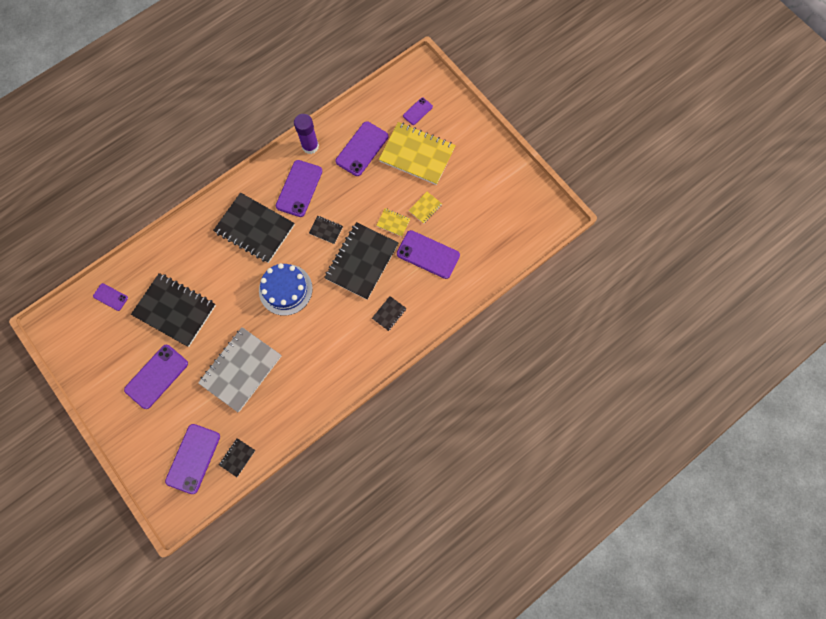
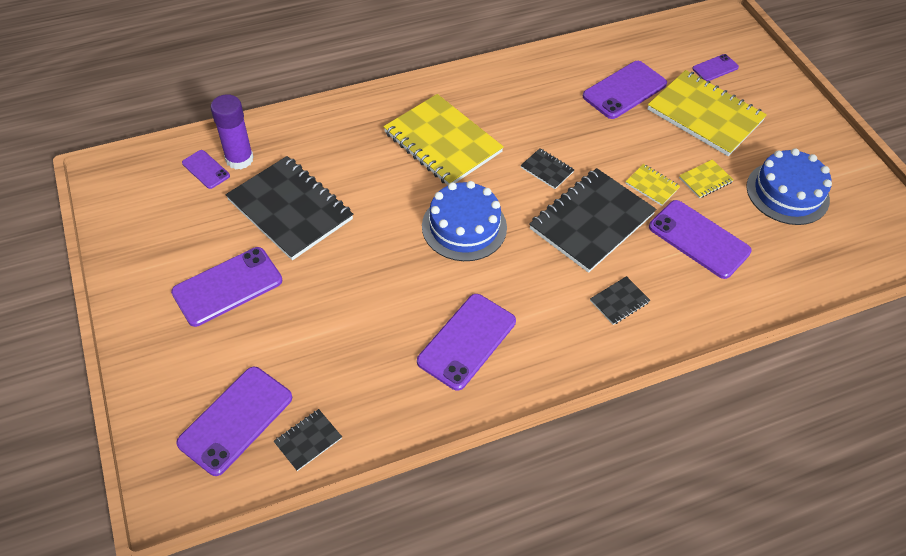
camera: 15 degrees right, 20 degrees down
grey notebook [198,327,281,412] -> none
black notebook [213,193,295,263] -> yellow notebook [383,94,504,185]
purple phone [276,160,322,217] -> purple phone moved to [417,294,516,391]
purple glue stick [294,114,319,154] -> purple glue stick moved to [210,94,254,170]
none -> blue cake [746,148,832,225]

